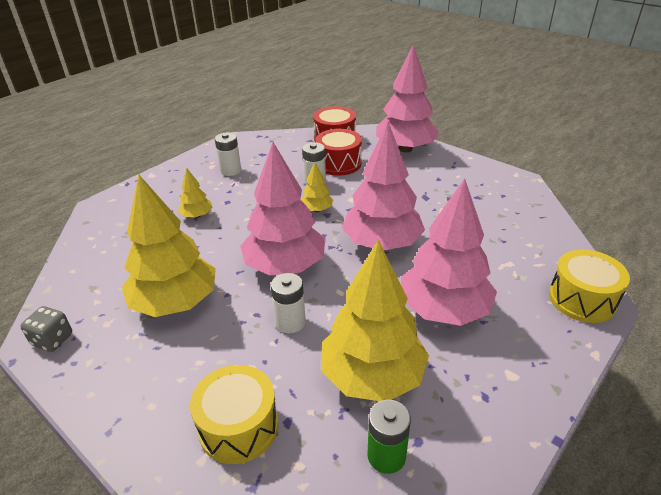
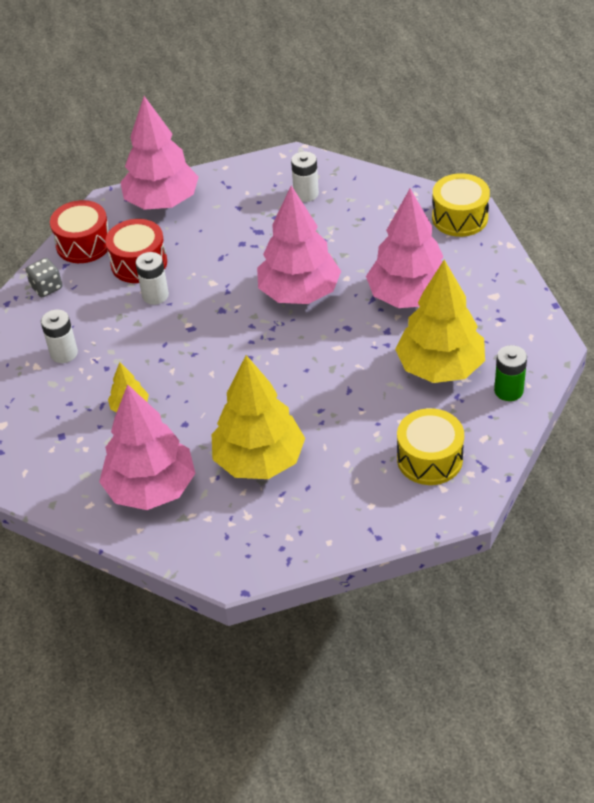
camera: 55 degrees left, 10 degrees up
grey dice [20,306,72,352] -> grey dice moved to [26,258,62,297]
pink tree [240,142,326,275] -> pink tree moved to [99,384,195,510]
white battery [271,273,306,333] -> white battery moved to [291,151,319,202]
yellow tree [301,162,334,212] -> none

